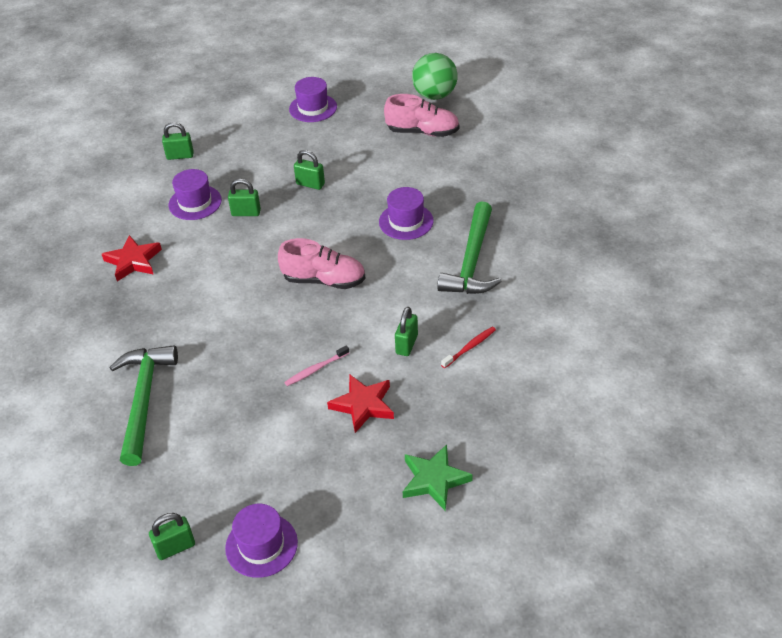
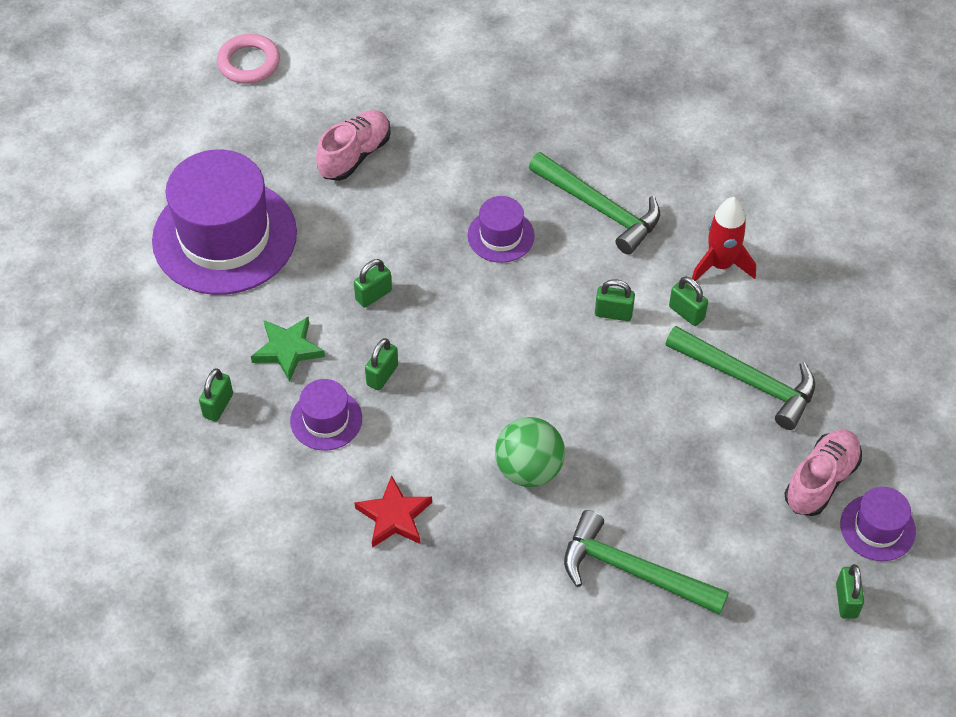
camera: 65 degrees left, 10 degrees up
pink shoe [278,238,366,289] -> pink shoe moved to [785,430,862,516]
pink toothbrush [284,346,349,386] -> none
purple hat [289,77,337,122] -> purple hat [152,150,297,295], size x2.15
red star [327,374,394,433] -> green hammer [666,326,815,430]
green star [403,445,473,511] -> green star moved to [251,317,325,382]
green ball [412,53,457,100] -> green ball moved to [495,417,565,487]
red toothbrush [441,327,496,368] -> red rocket [692,197,756,281]
none -> pink ring [217,34,280,84]
none -> green padlock [595,279,635,321]

